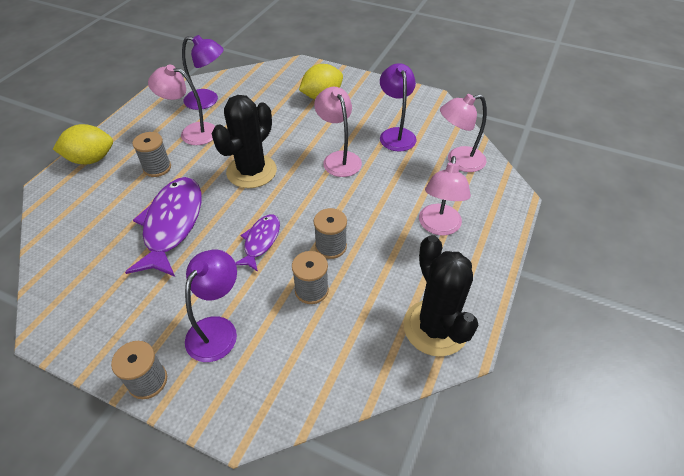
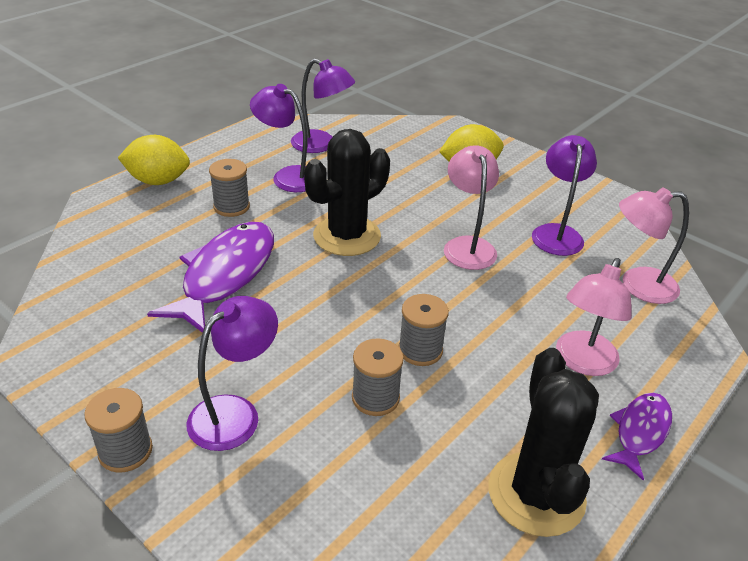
camera: 15 degrees right, 10 degrees down
pink lamp [148,65,215,145] -> purple lamp [250,84,307,192]
purple fish [235,214,280,272] -> purple fish moved to [602,393,672,481]

